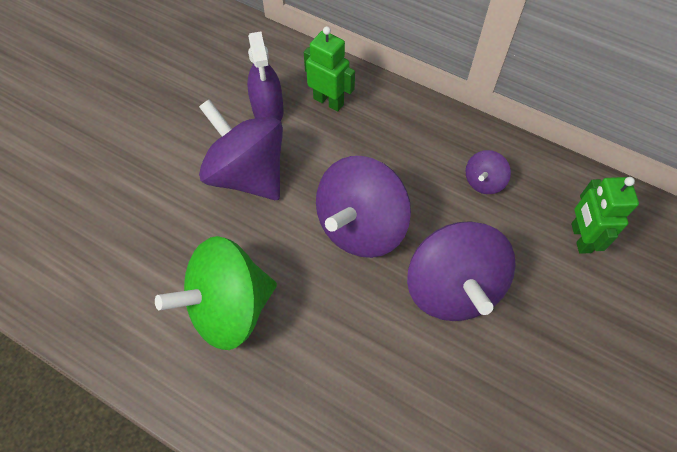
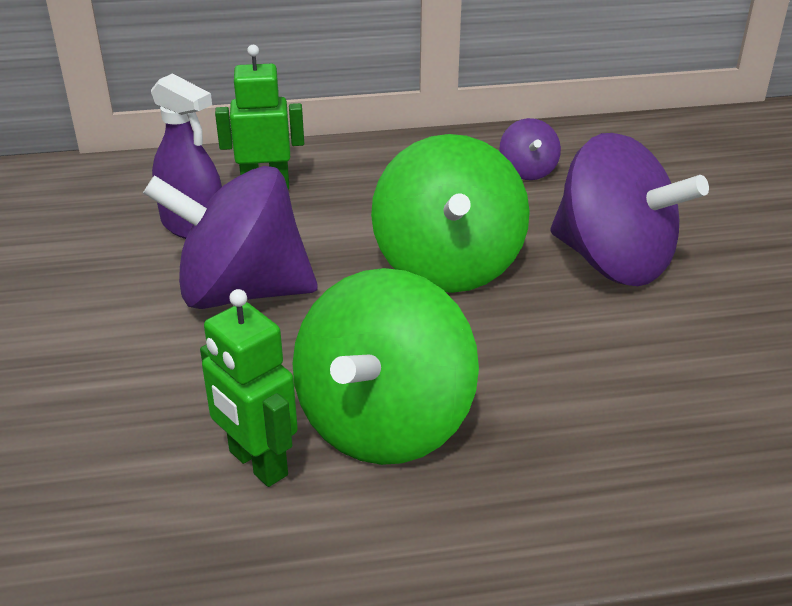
camera: 40 degrees left, 25 degrees down
purple spinning top [316,156,411,258] -> green spinning top [371,134,530,293]
green robot [571,177,639,254] -> green robot moved to [200,289,298,487]

